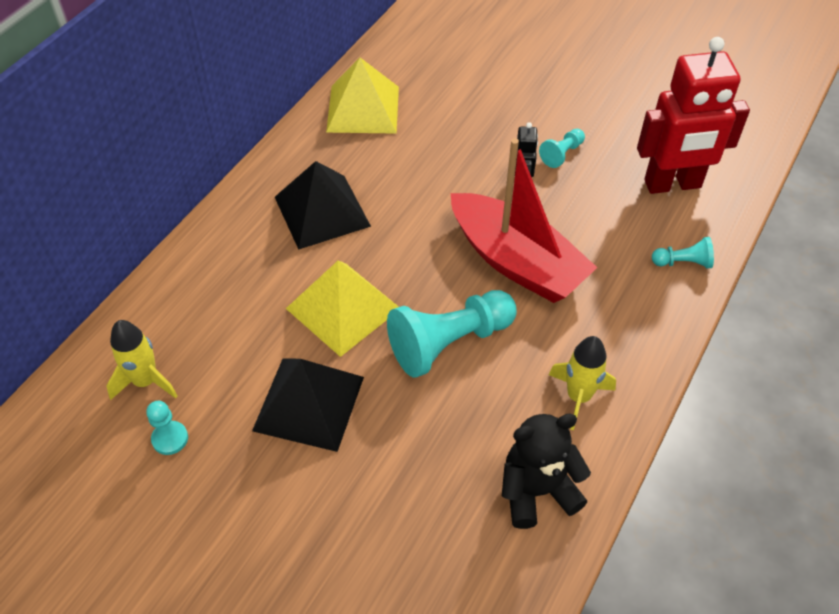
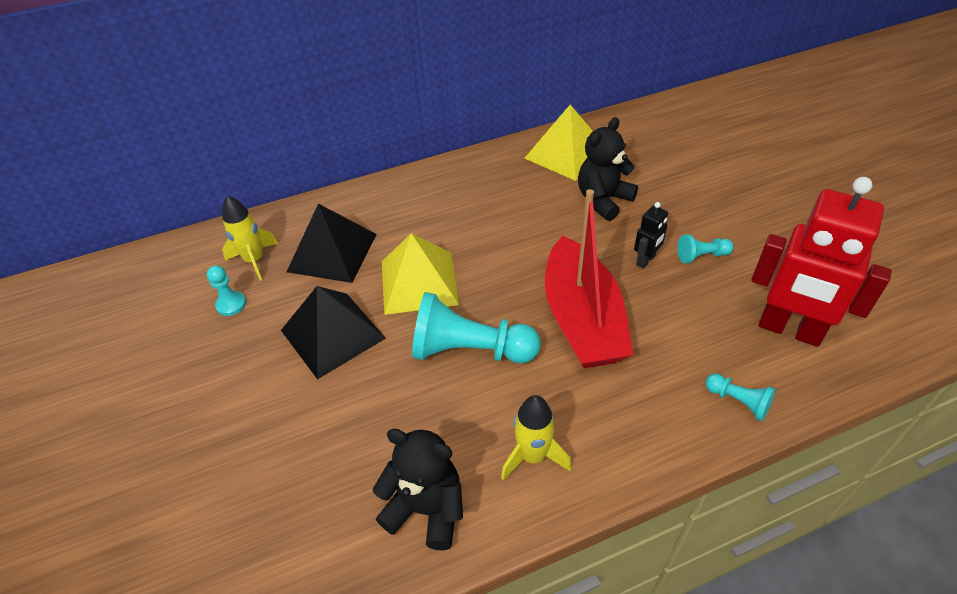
camera: 40 degrees right, 5 degrees down
black pyramid [275,161,371,250] -> black pyramid moved to [287,204,377,283]
none -> black teddy bear [578,117,638,221]

